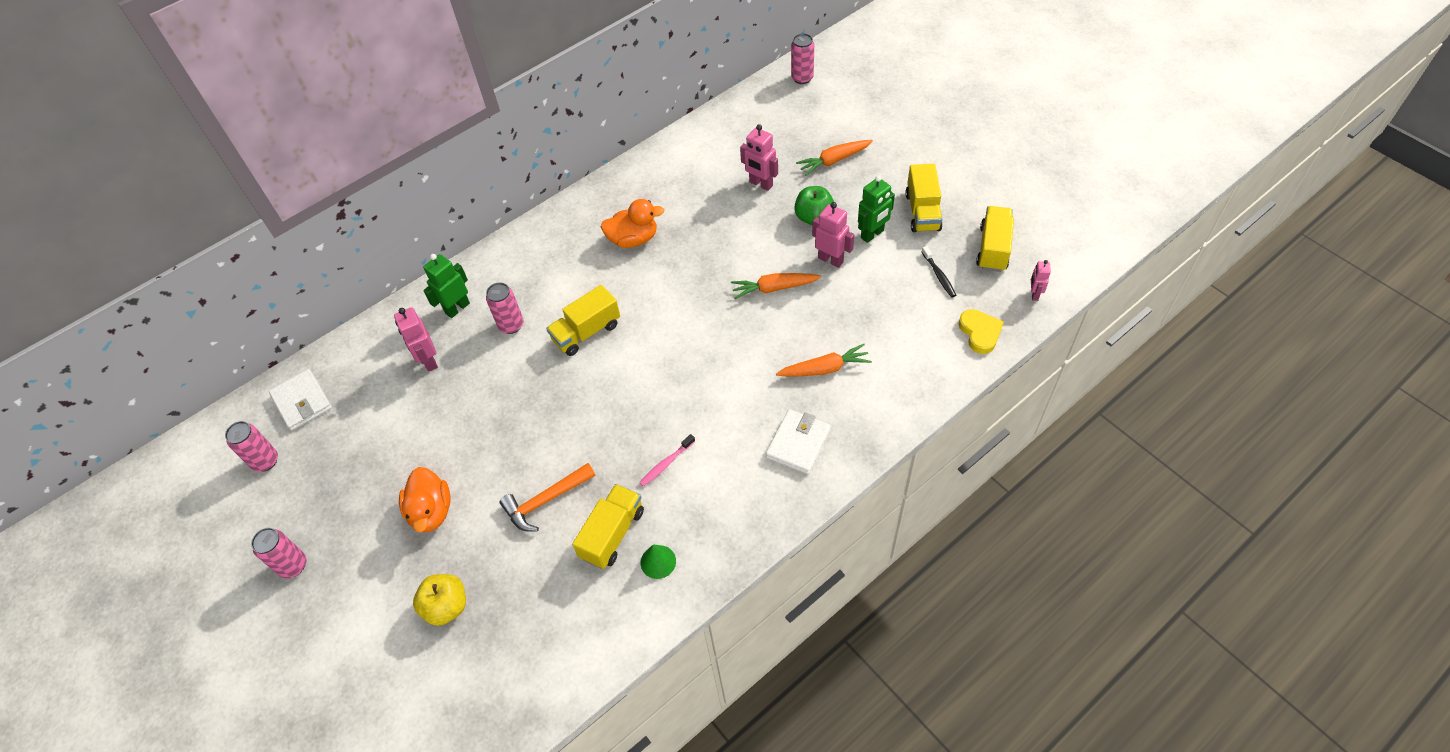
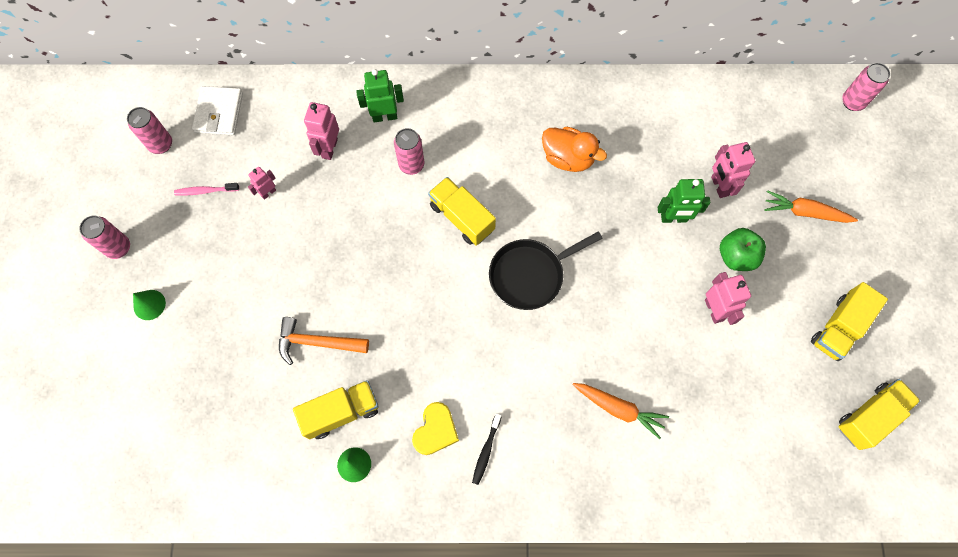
camera: 35 degrees right, 15 degrees up
orange duck [399,467,450,532] -> none
yellow apple [413,574,466,626] -> none
yellow truck [546,285,620,356] -> yellow truck turned 45 degrees clockwise [428,177,496,246]
pink toothbrush [639,434,695,487] -> pink toothbrush moved to [174,183,239,196]
orange carrot [731,273,821,299] -> none
white wallet [766,409,831,474] -> none
green robot [858,175,895,243] -> green robot moved to [658,179,710,223]
black toothbrush [922,246,956,298] -> black toothbrush moved to [472,413,502,485]
yellow heart [959,309,1004,354] -> yellow heart moved to [412,402,459,455]
pink robot [1031,260,1051,301] -> pink robot moved to [248,167,276,200]
none -> green cone [133,290,166,320]
none -> black pan [489,231,603,310]

